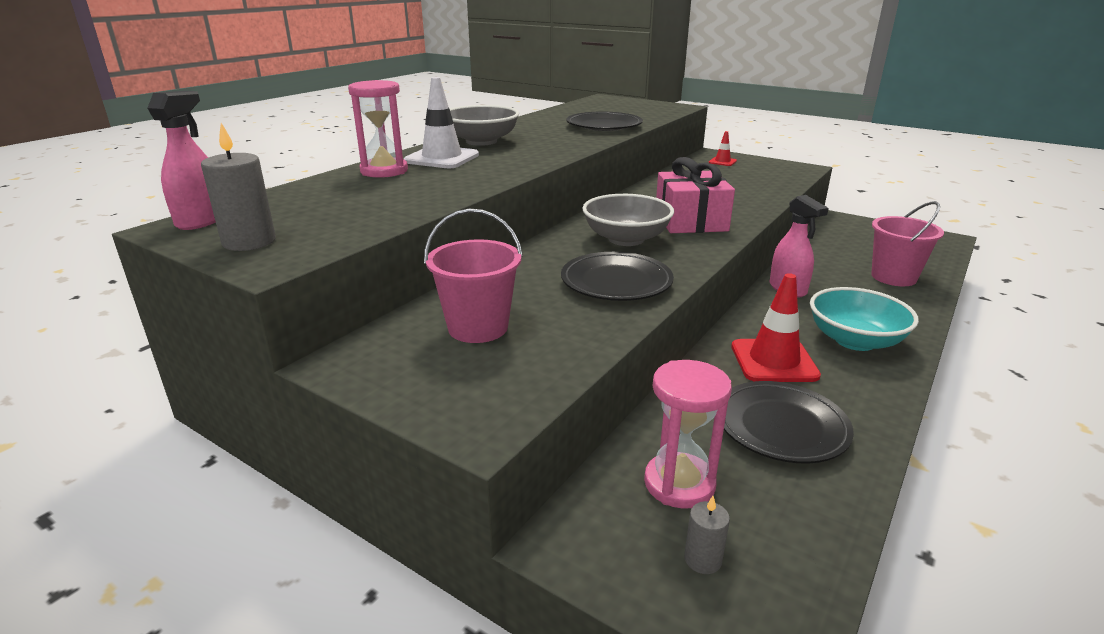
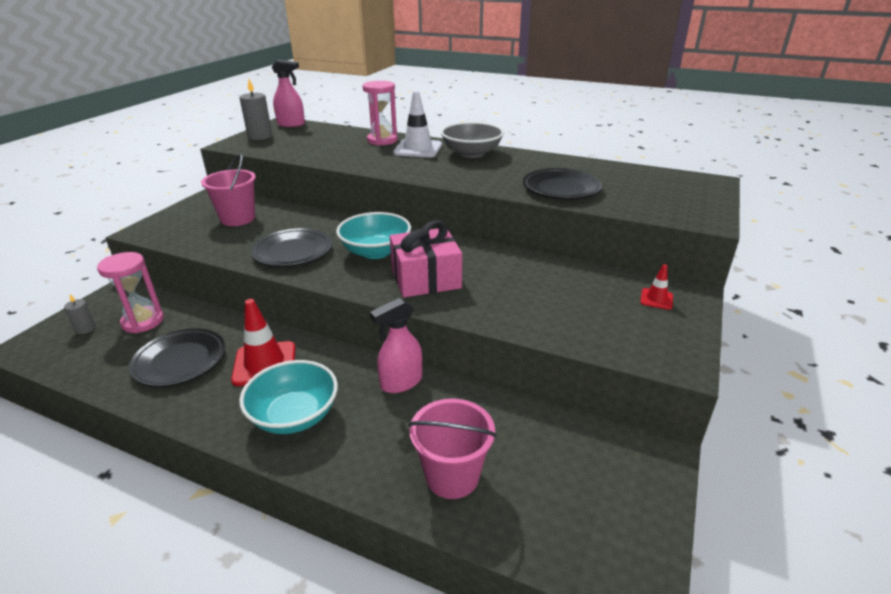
camera: 80 degrees right, 5 degrees up
grey bowl [582,194,674,246] -> turquoise bowl [336,212,411,259]

